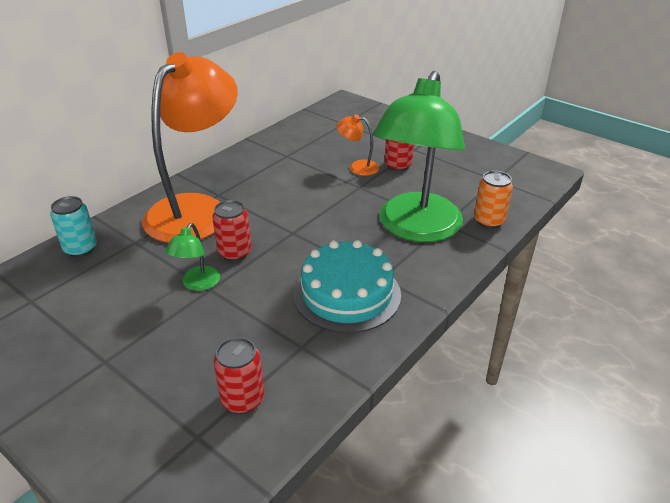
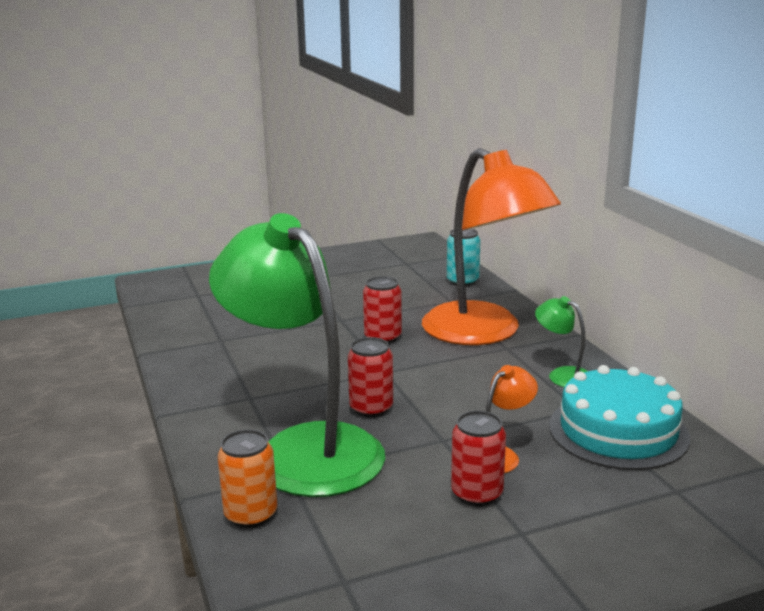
camera: 120 degrees right, 15 degrees down
green lamp [165,223,220,291] -> green lamp moved to [535,296,588,387]
red can [214,337,264,414] -> red can moved to [348,337,393,417]
turquoise cake [293,240,401,333] -> turquoise cake moved to [549,365,690,470]

